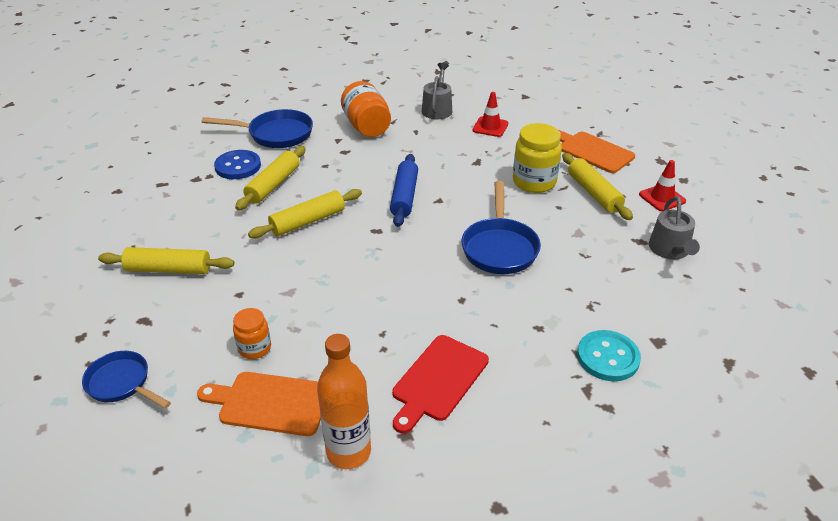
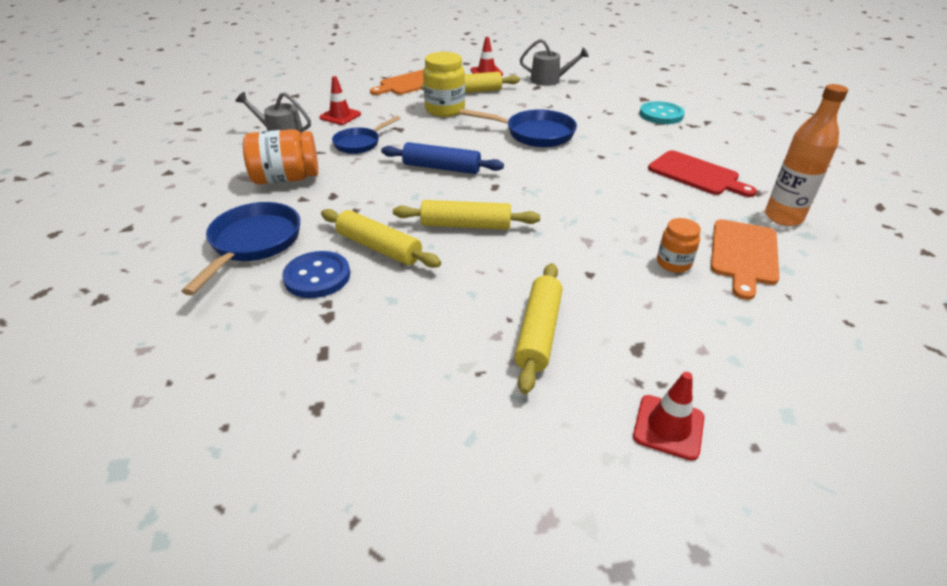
camera: 80 degrees left, 0 degrees up
blue pan [82,351,171,409] -> blue pan moved to [332,116,400,154]
yellow rolling pin [248,189,362,238] -> yellow rolling pin turned 60 degrees counterclockwise [393,200,540,230]
none -> red traffic cone [633,372,704,461]

